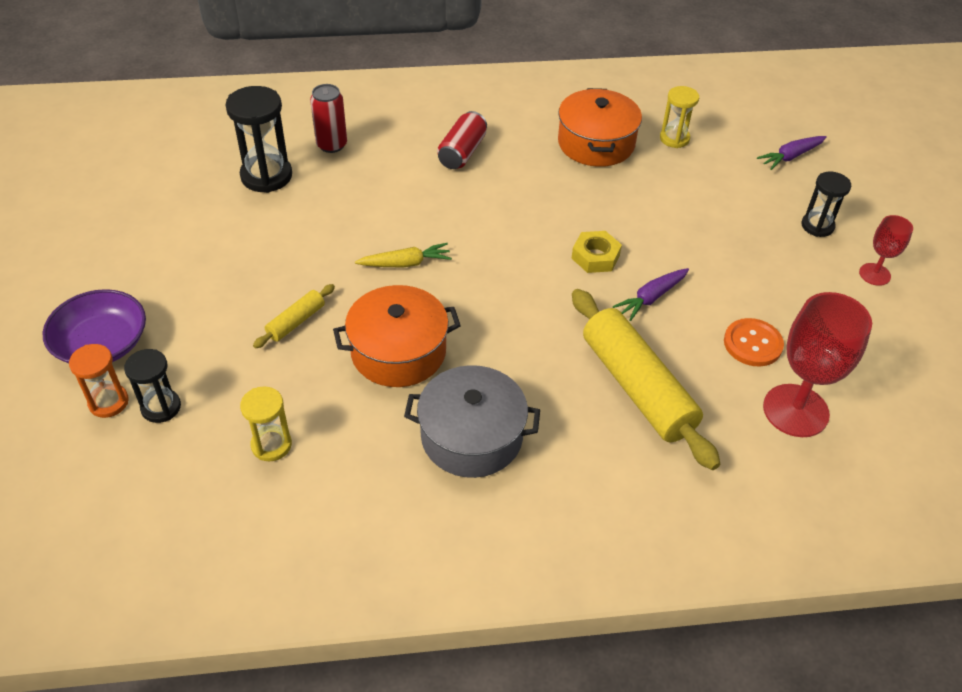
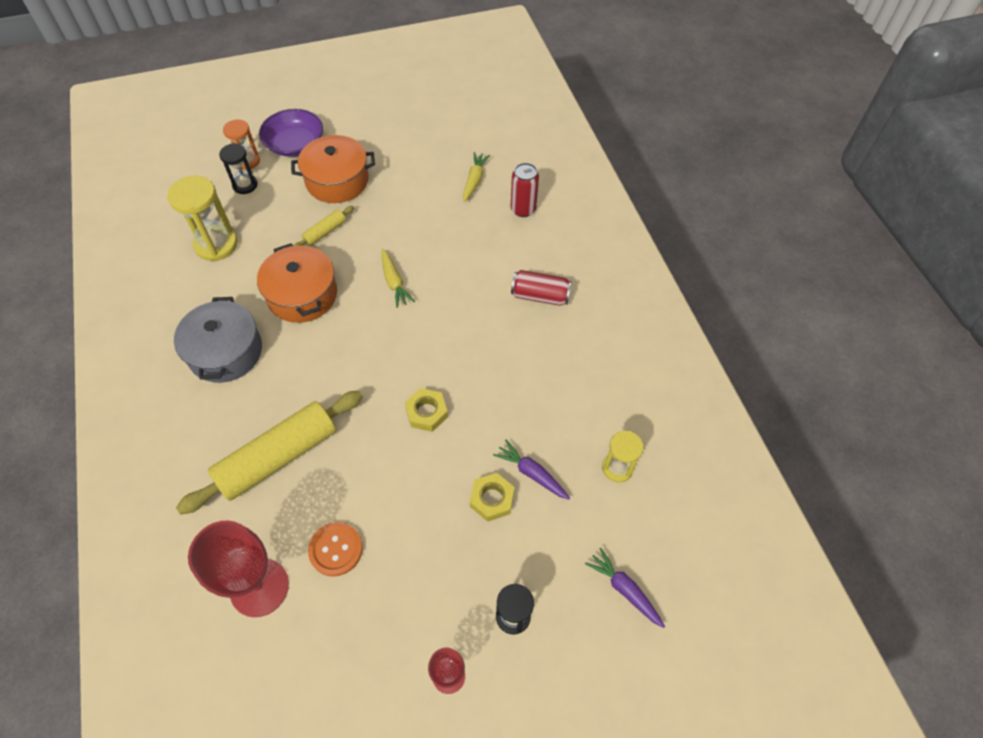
camera: 80 degrees right, 10 degrees up
black hourglass [225,86,292,193] -> yellow carrot [463,152,490,202]
yellow hourglass [240,386,292,461] -> yellow hourglass [167,175,238,261], size x1.62
yellow rolling pin [253,284,335,349] -> yellow rolling pin turned 75 degrees counterclockwise [294,206,354,246]
orange pot [558,88,642,167] -> orange pot moved to [291,135,375,203]
purple carrot [613,268,689,321] -> purple carrot moved to [493,440,570,500]
none -> yellow nut [470,473,515,522]

